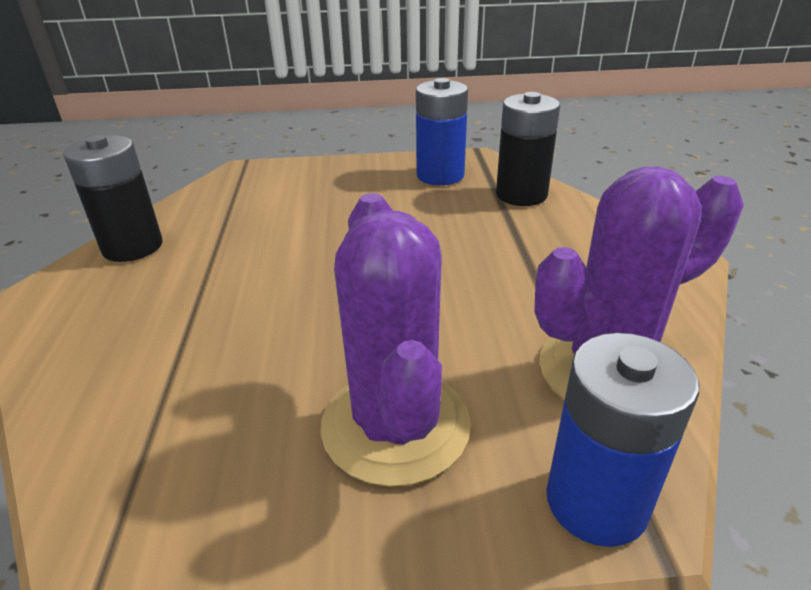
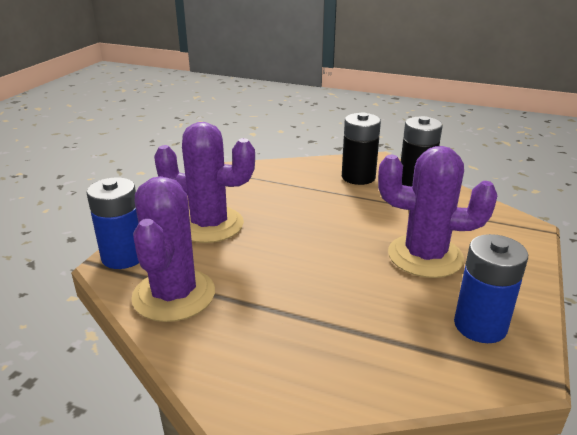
camera: 115 degrees right, 5 degrees down
black battery [496,92,560,206] -> black battery moved to [342,112,381,185]
none -> purple cactus [378,146,497,278]

